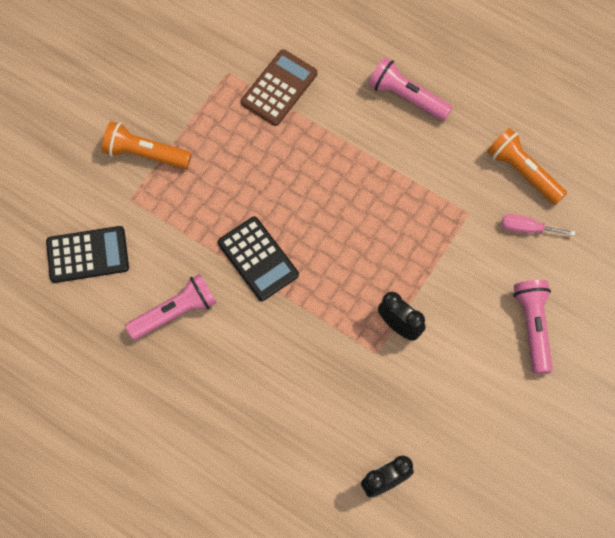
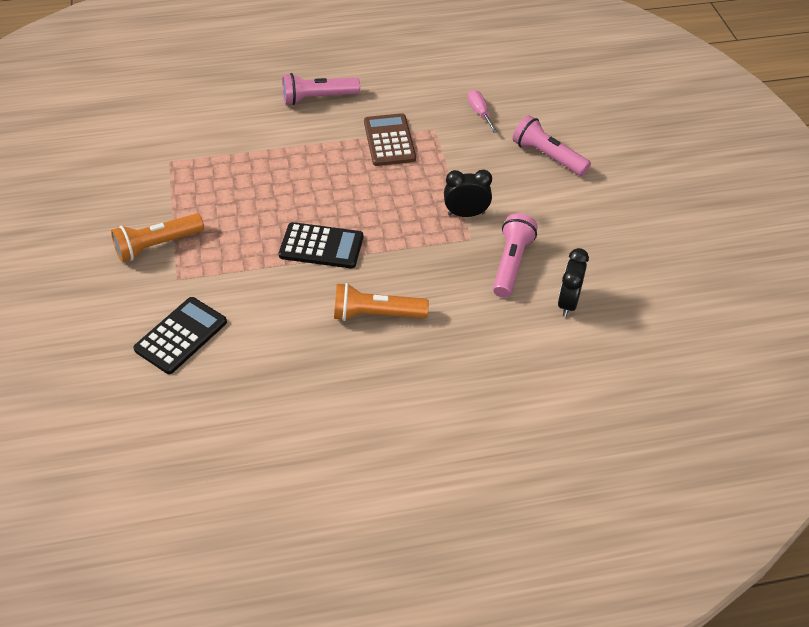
camera: 45 degrees left, 20 degrees down
pink flashlight [125,274,217,340] -> pink flashlight moved to [493,213,538,298]
brown calculator [241,49,318,126] -> brown calculator moved to [364,113,416,166]
orange flashlight [487,128,567,205] -> orange flashlight moved to [334,283,429,321]
pink screwdriver [501,214,576,236] -> pink screwdriver turned 105 degrees clockwise [468,90,498,133]

